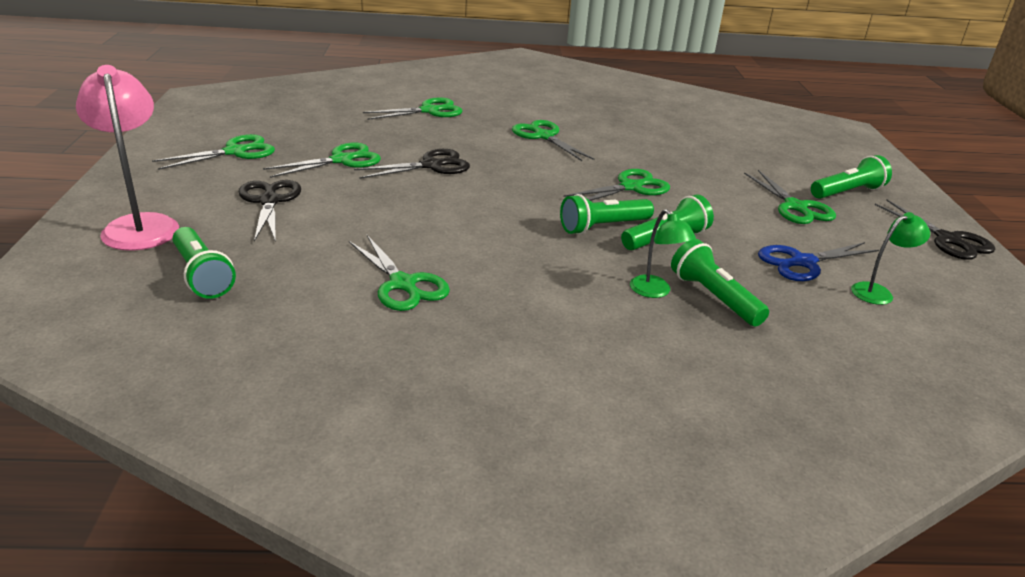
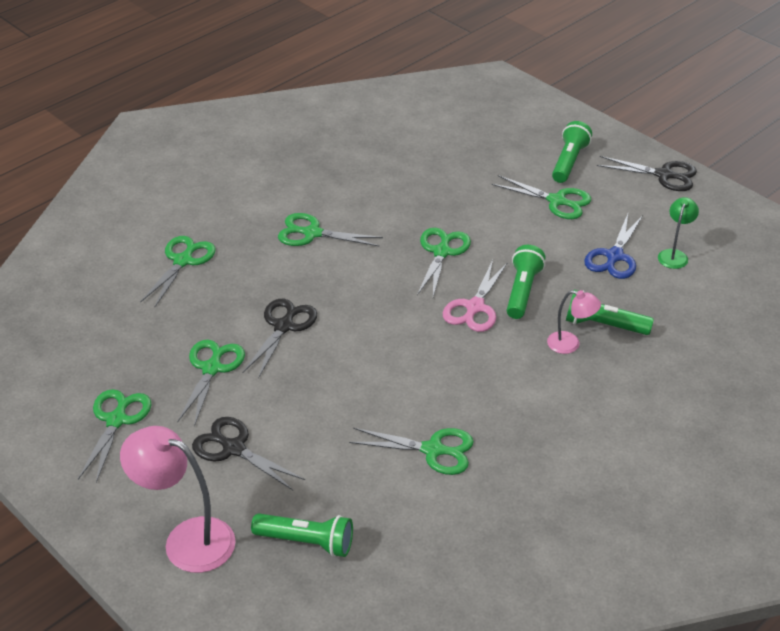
camera: 40 degrees left, 10 degrees up
green flashlight [560,194,654,235] -> pink scissors [443,260,508,332]
green lamp [630,209,696,298] -> pink lamp [547,290,601,354]

